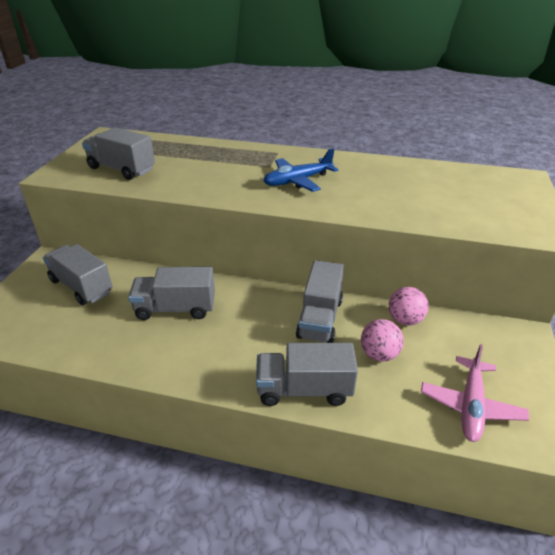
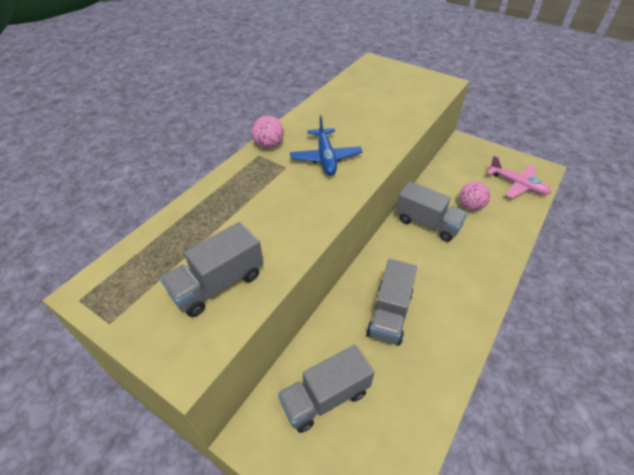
camera: 70 degrees left, 10 degrees up
grey truck [256,343,358,406] -> none
pink ball [389,287,429,325] -> pink ball moved to [252,116,284,149]

